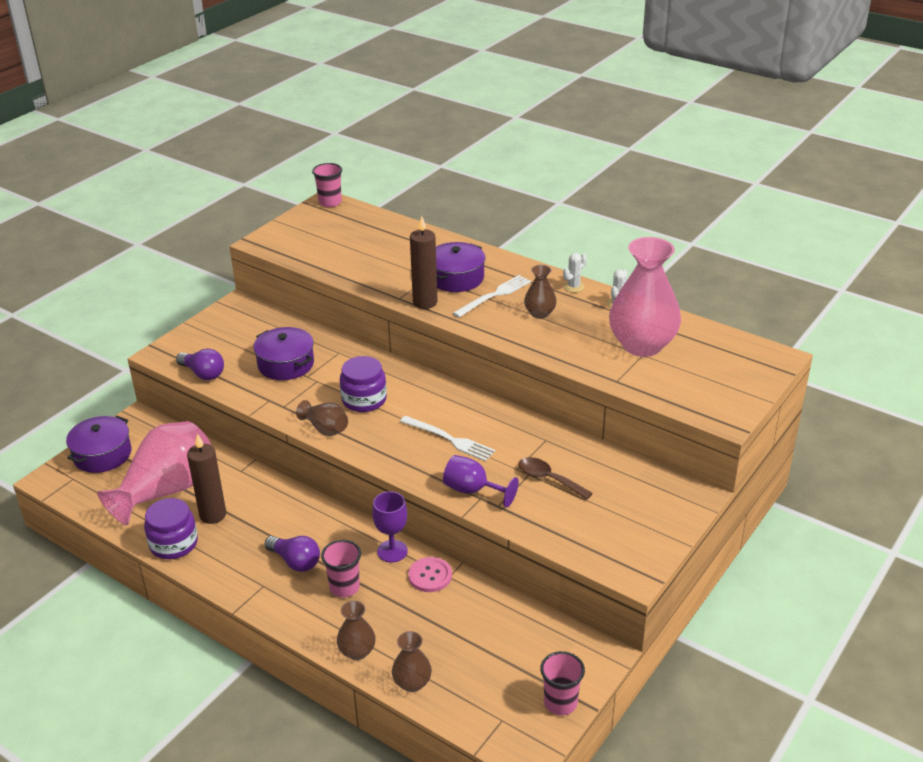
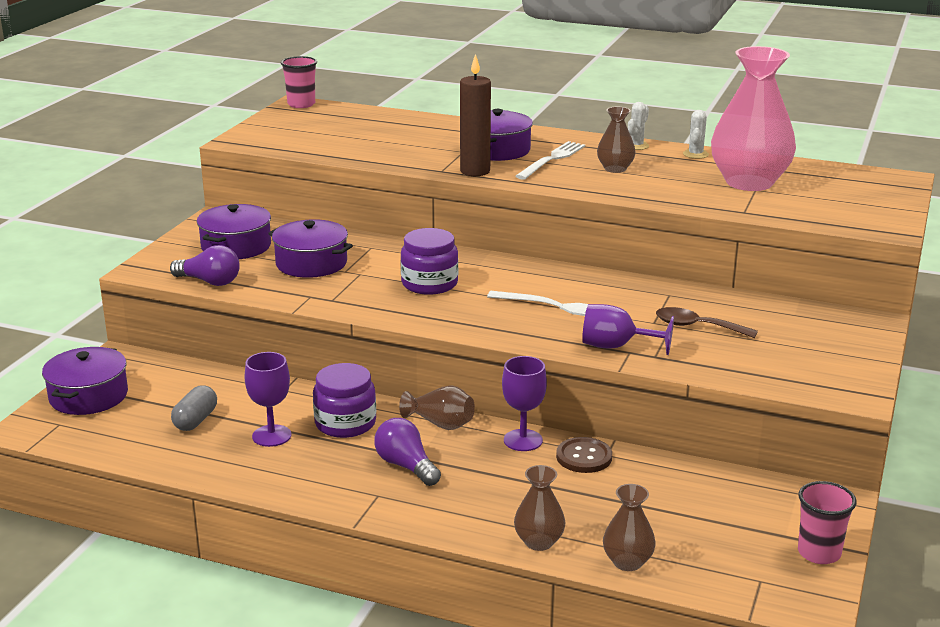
camera: 15 degrees left, 10 degrees down
pink vase [97,421,211,525] -> grey capsule [171,385,217,431]
purple jar [144,498,198,559] -> purple jar moved to [313,363,376,438]
brown candle [187,433,226,524] -> purple goblet [245,352,291,447]
purple light bulb [264,536,320,572] -> purple light bulb turned 150 degrees counterclockwise [374,418,441,486]
brown vase [296,400,348,436] -> brown vase moved to [399,385,475,430]
pink cup [321,540,361,597] -> none
pink button [408,557,452,592] -> brown button [556,437,612,473]
none -> purple pot [197,204,271,259]

